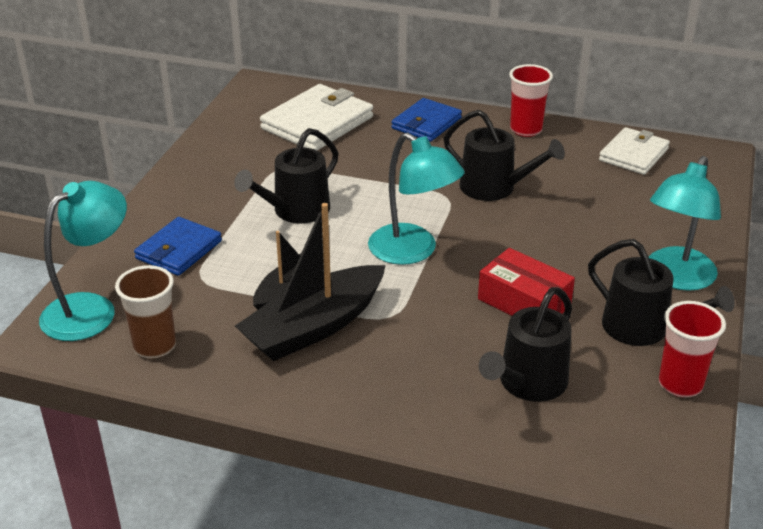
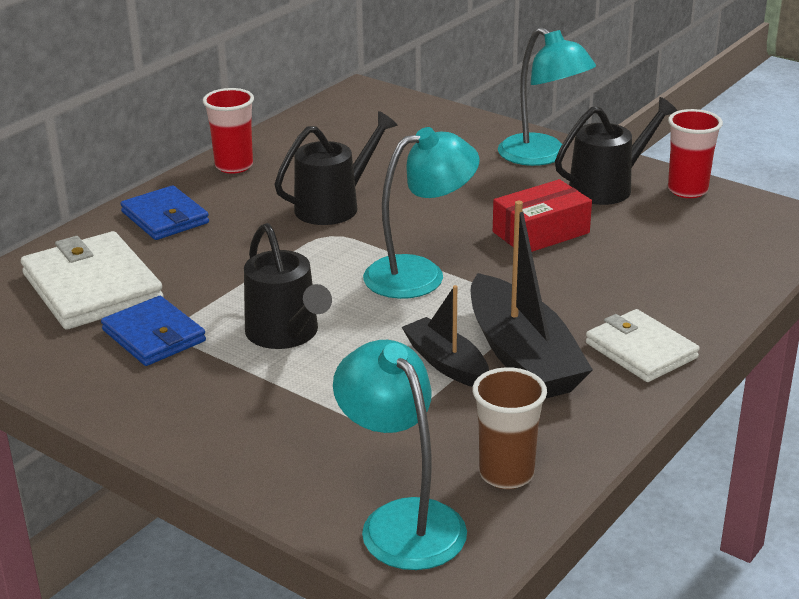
camera: 70 degrees left, 5 degrees down
blue wallet [134,217,222,276] -> blue wallet moved to [101,296,206,366]
black watering can [479,287,572,402] -> none
white wallet [599,127,670,175] -> white wallet moved to [586,309,700,382]

